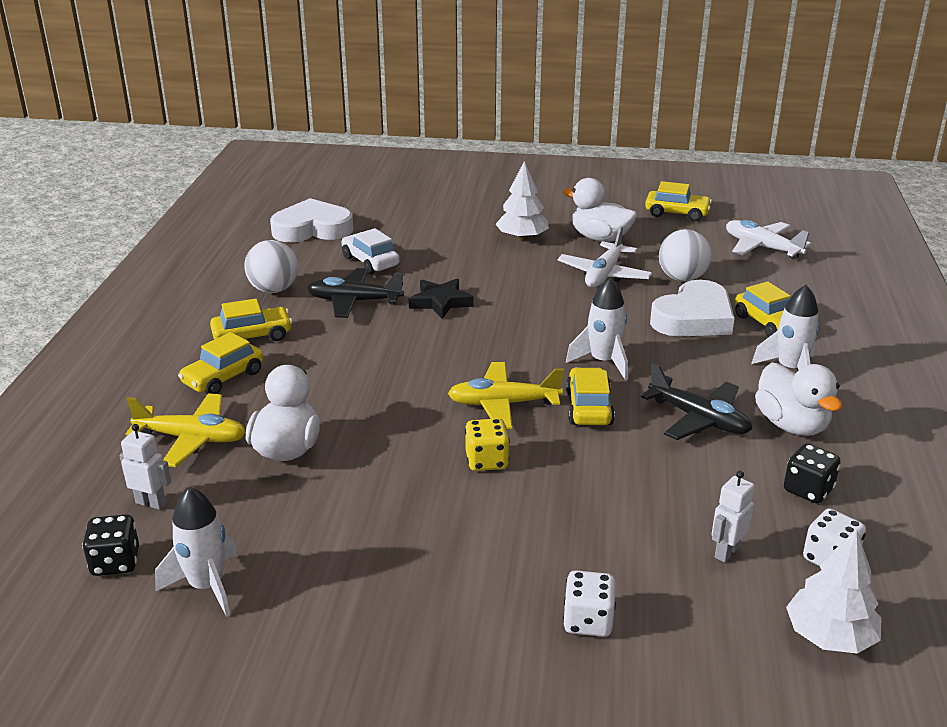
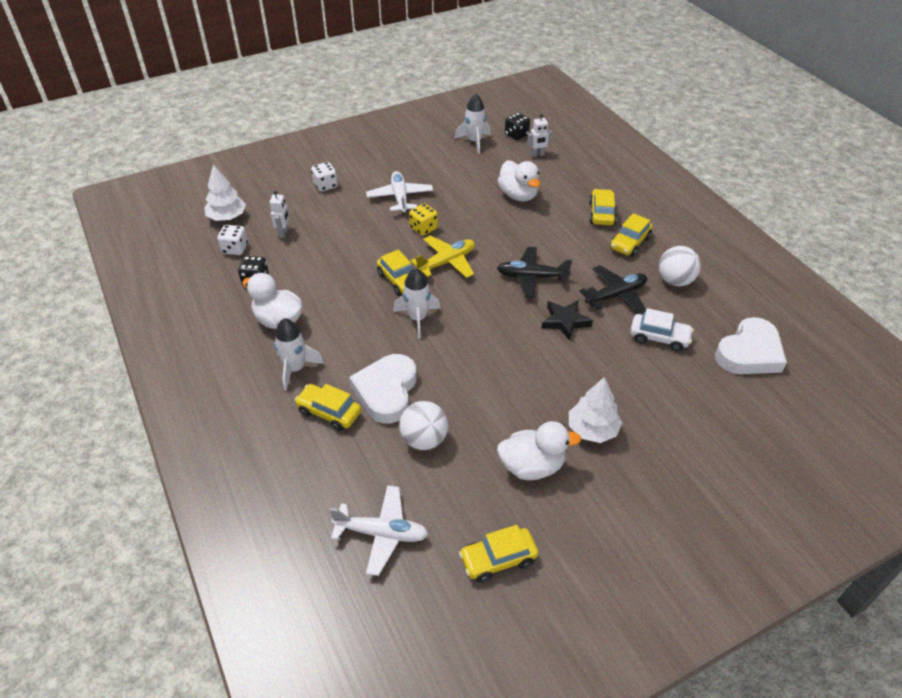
camera: 145 degrees right, 15 degrees up
yellow plane [126,393,246,467] -> none
white plane [558,226,652,287] -> white plane moved to [366,171,433,214]
black plane [641,363,752,440] -> black plane moved to [497,247,572,298]

